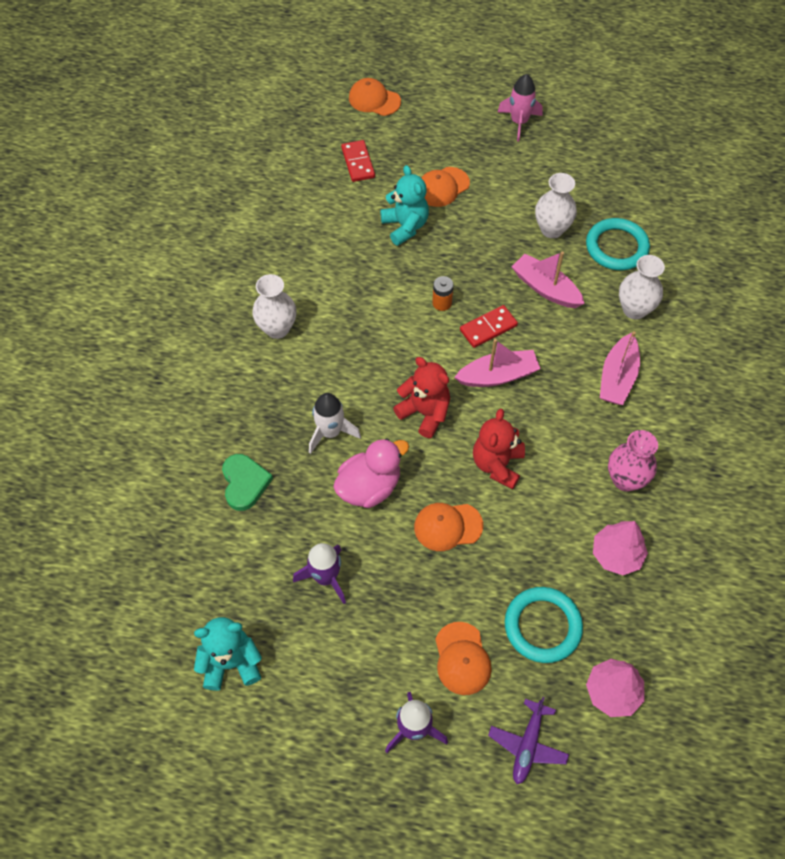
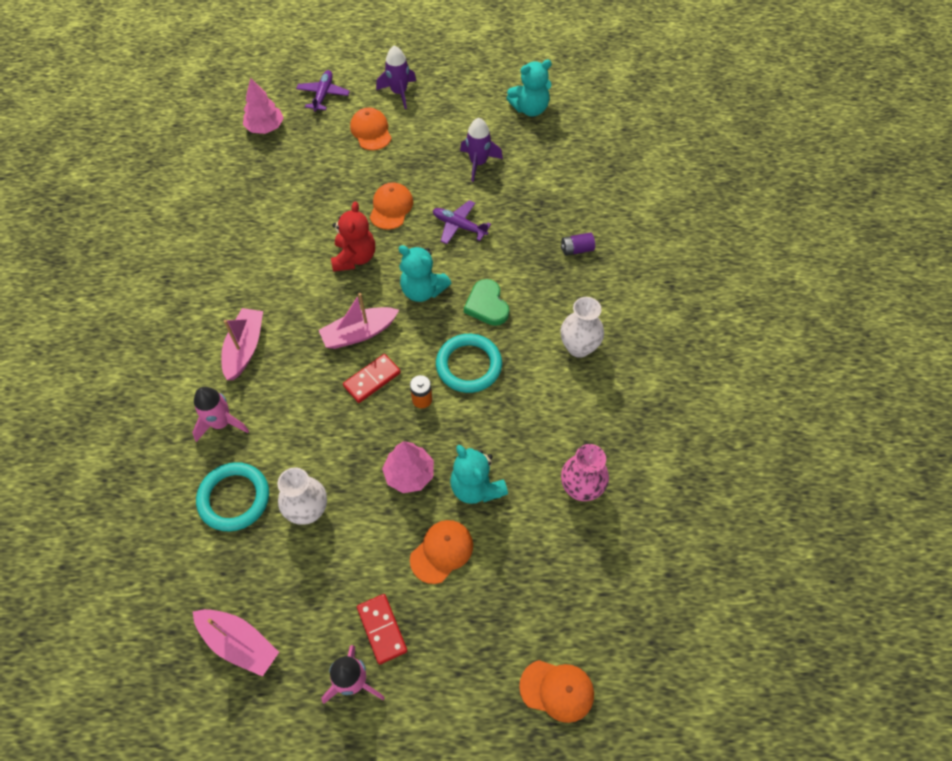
camera: 170 degrees right, 0 degrees up
green heart [222,454,273,511] -> green heart moved to [464,279,509,326]
white rocket [309,393,361,454] -> none
pink duck [333,438,409,508] -> purple plane [433,200,491,244]
red domino [341,140,375,182] -> red domino moved to [357,594,407,665]
red teddy bear [393,357,450,438] -> turquoise teddy bear [399,245,451,302]
orange cap [414,503,483,551] -> orange cap turned 60 degrees counterclockwise [370,182,413,230]
turquoise ring [505,587,583,663] -> turquoise ring moved to [436,334,502,393]
pink boat [512,252,585,308] -> pink boat moved to [192,609,279,677]
pink tree [593,521,648,575] -> pink tree moved to [382,441,434,493]
pink vase [608,430,658,491] -> pink vase moved to [561,444,609,501]
white vase [619,255,665,320] -> pink rocket [192,387,249,442]
none -> purple battery [561,232,595,256]

